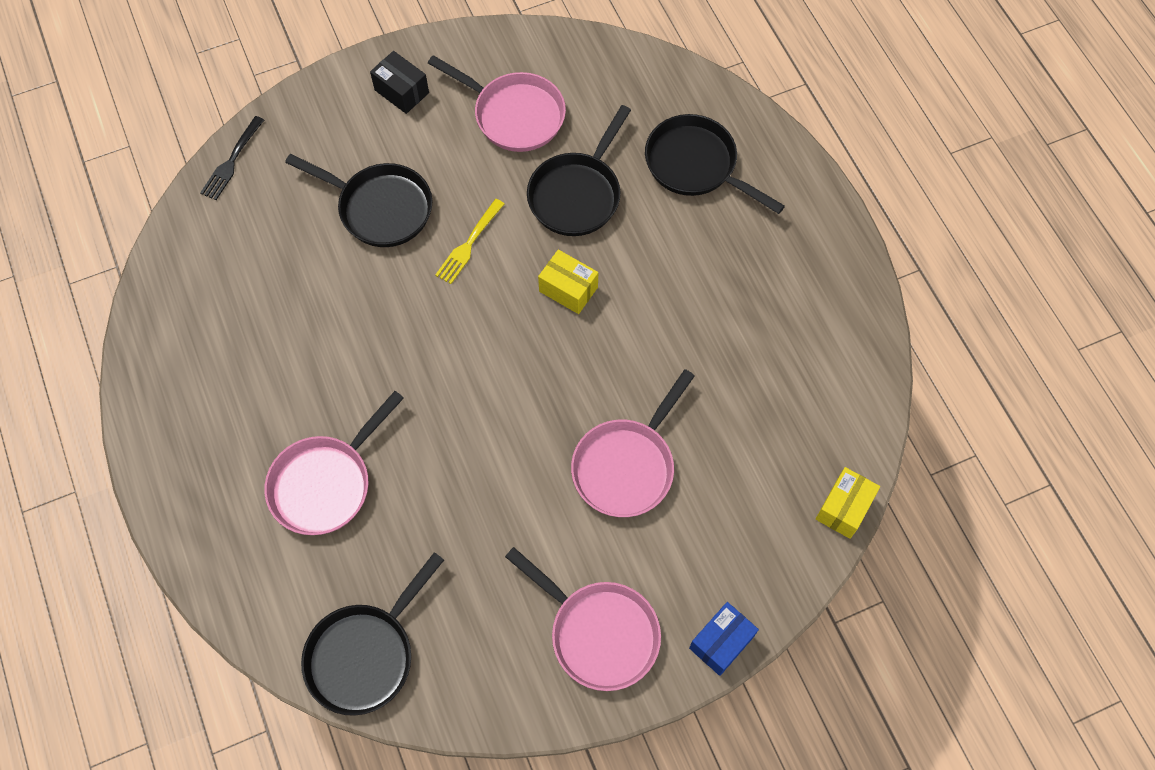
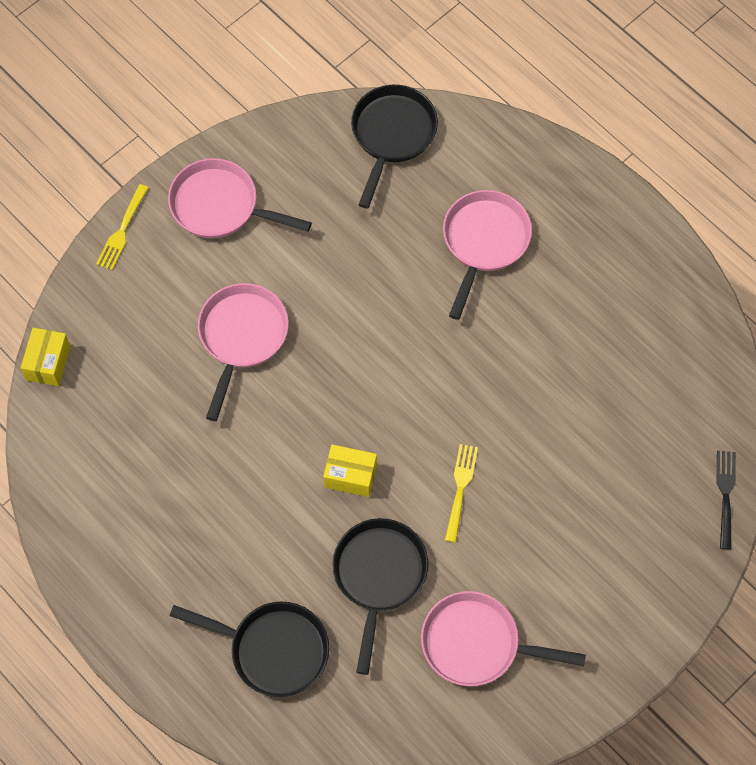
camera: 160 degrees right, 0 degrees up
black pan [285,154,432,247] -> none
black box [370,51,429,114] -> none
blue box [689,602,759,676] -> yellow fork [96,184,149,270]

